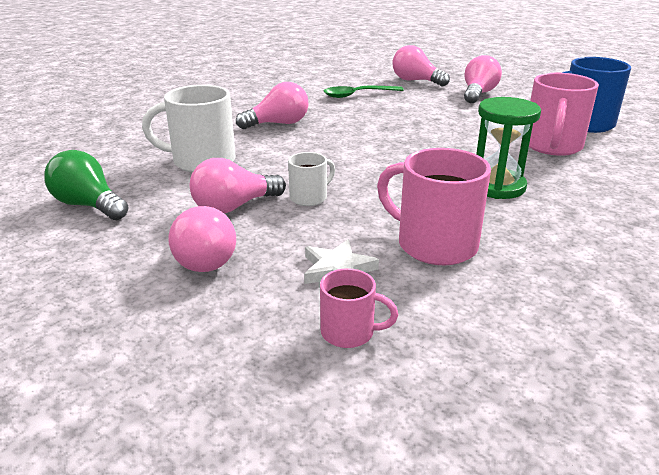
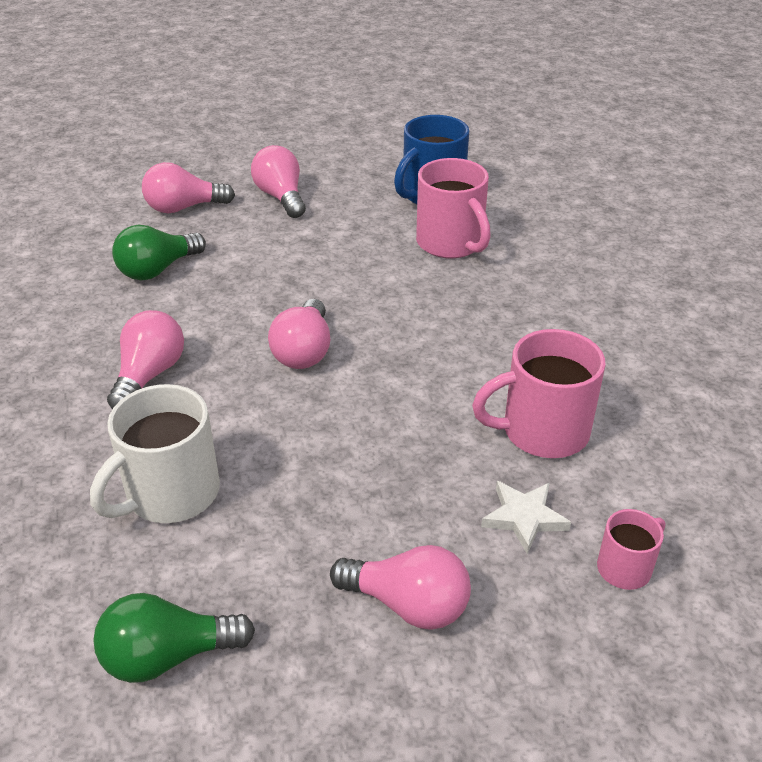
camera: 50 degrees left, 10 degrees up
pink light bulb [190,158,286,214] -> pink light bulb moved to [268,299,330,369]
white mug [288,152,335,206] -> none
green spoon [324,86,404,98] -> green light bulb [112,225,206,281]
green hourglass [476,97,541,199] -> none

